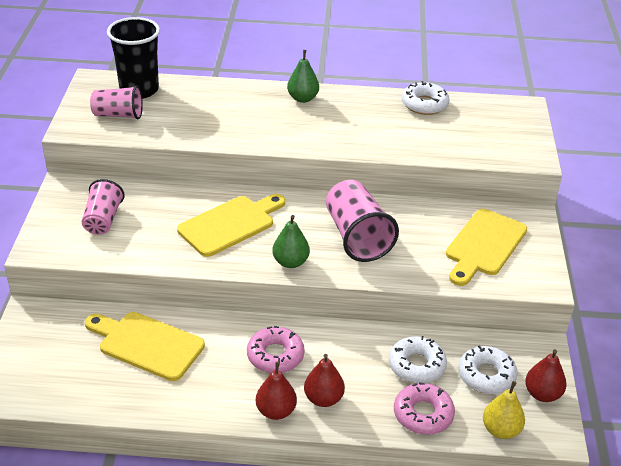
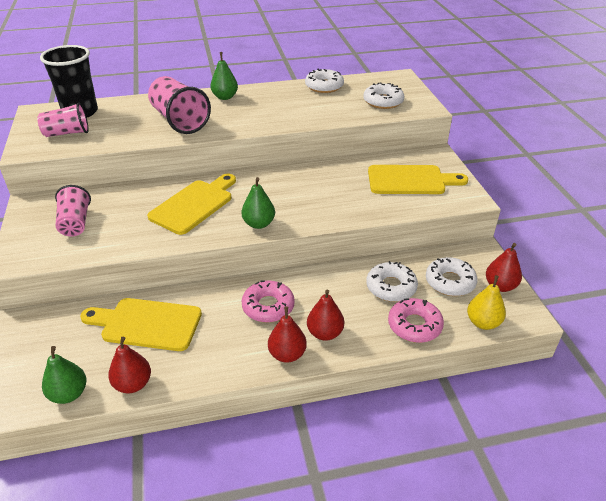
camera: 15 degrees left, 0 degrees up
pink cup [326,180,399,262] -> pink cup moved to [148,76,211,134]
yellow cutting board [446,209,527,286] -> yellow cutting board turned 105 degrees counterclockwise [368,165,468,194]
none -> green pear [42,346,86,404]
none -> red pear [108,337,151,394]
none -> white donut [363,82,404,109]

